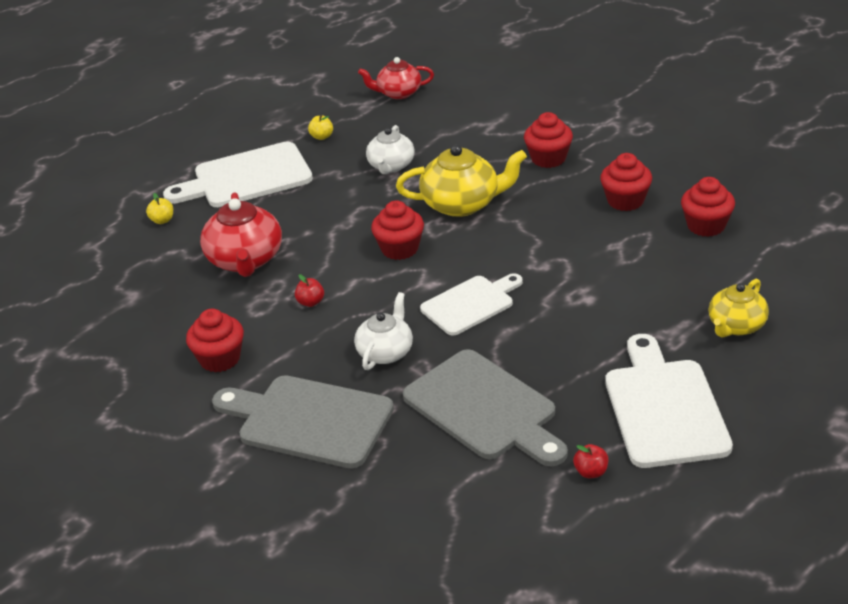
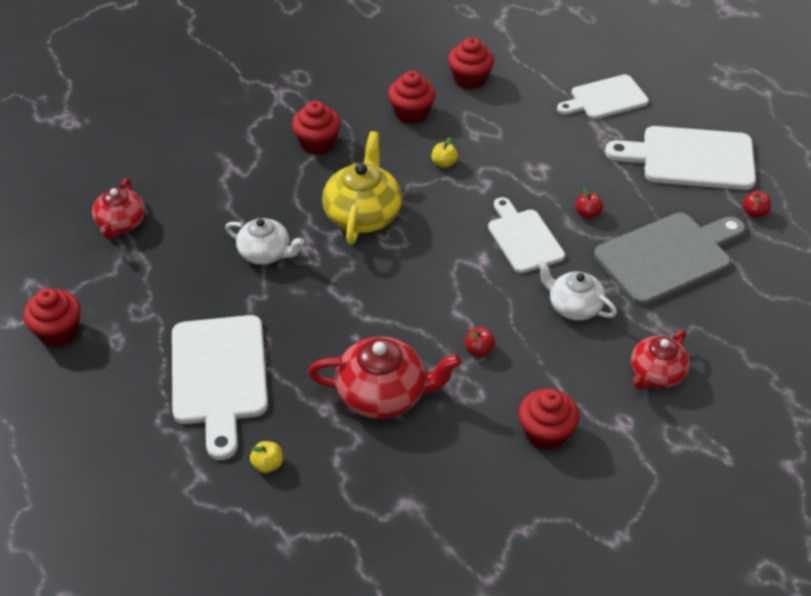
camera: 80 degrees left, 10 degrees up
grey cutting board [212,375,394,468] -> red teapot [631,330,690,390]
yellow apple [308,115,333,140] -> yellow apple moved to [431,137,458,168]
red cupcake [371,201,424,260] -> red cupcake moved to [23,288,81,347]
yellow teapot [708,279,769,338] -> white cutting board [557,74,649,119]
none -> red apple [575,187,603,219]

